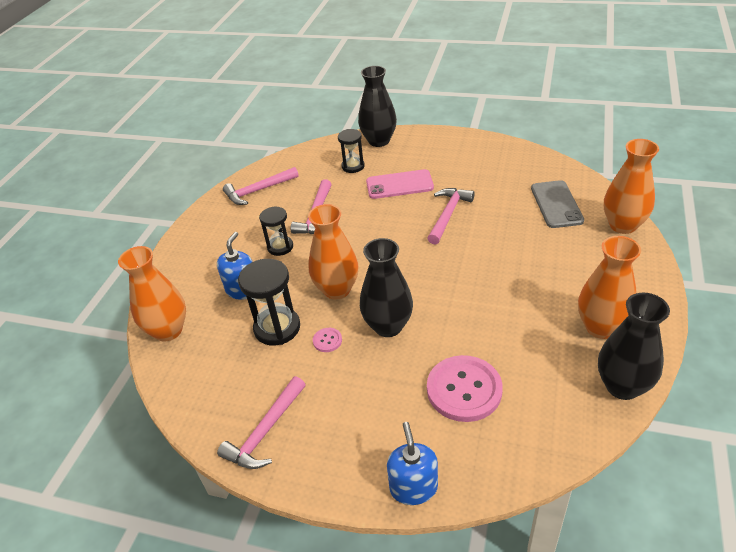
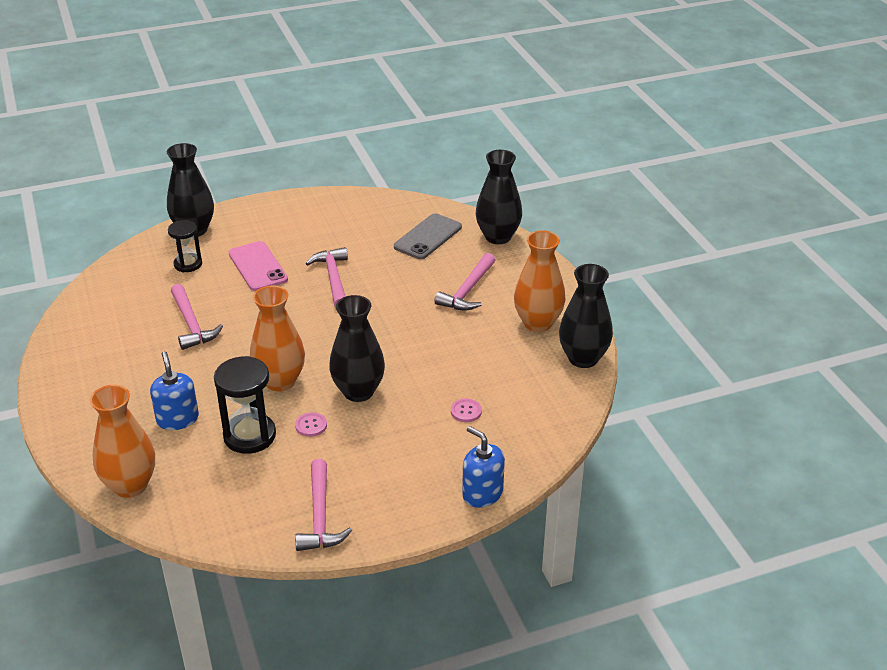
camera: 40 degrees left, 5 degrees down
pink hammer [223,167,299,205] -> pink hammer moved to [434,253,495,311]
black hourglass [259,206,293,256] -> none
pink phone [366,169,434,199] -> pink phone turned 75 degrees counterclockwise [229,241,288,291]
pink button [427,355,503,422] -> pink button [451,399,482,422], size x0.43
grey phone [531,180,584,228] -> grey phone turned 75 degrees clockwise [394,213,462,259]
orange vase [604,139,659,234] -> black vase [476,150,522,244]

